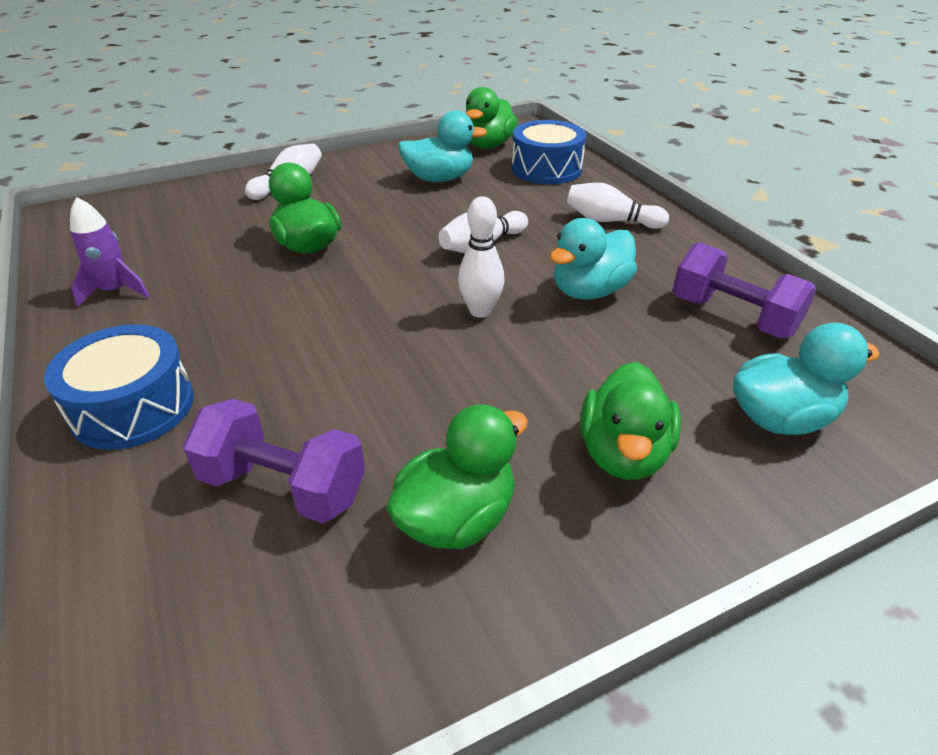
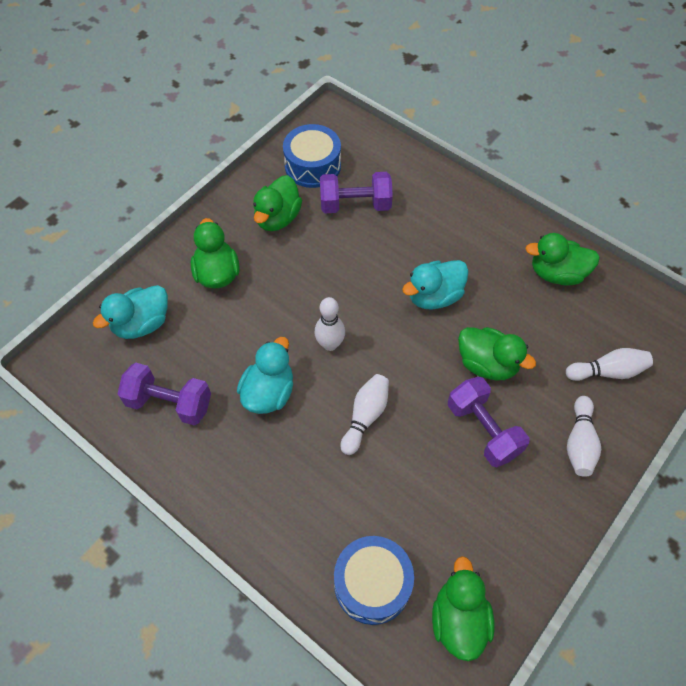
camera: 155 degrees right, 20 degrees up
blue drum [44,324,194,450] -> blue drum moved to [283,124,341,188]
purple rocket [70,197,149,307] -> green duck [525,233,600,285]
turquoise duck [398,110,487,182] -> turquoise duck moved to [402,260,469,310]
white bowling pin [567,182,669,229] -> white bowling pin moved to [566,348,653,381]
none -> purple dumbbell [448,377,529,467]

